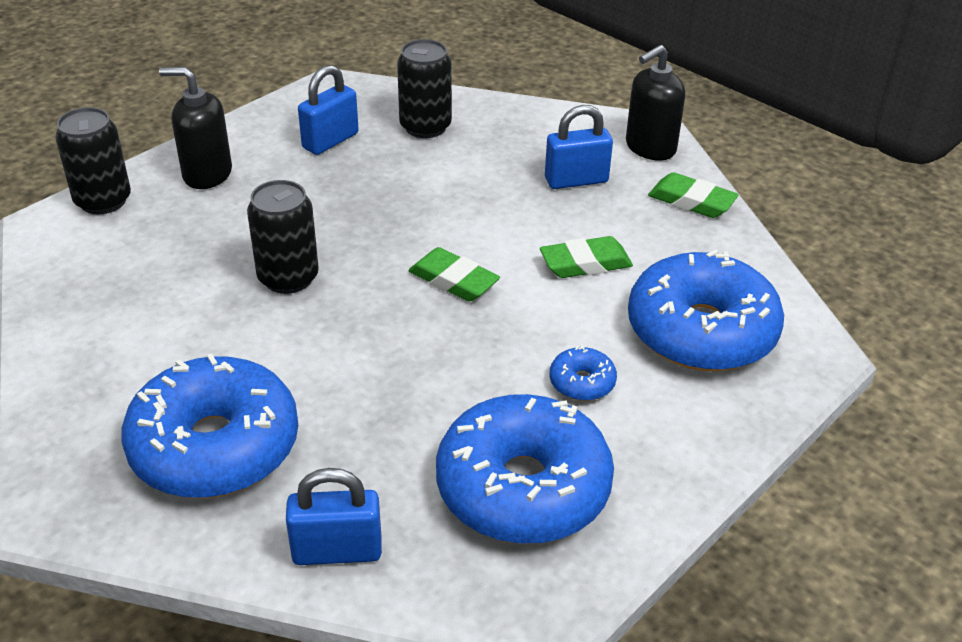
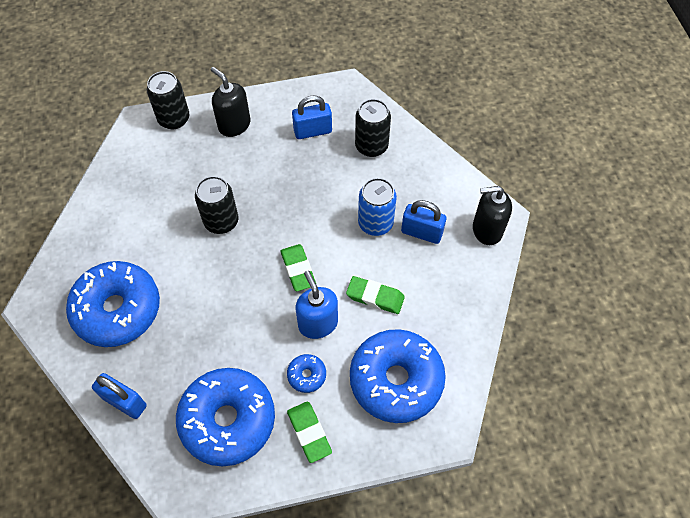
camera: 35 degrees right, 20 degrees up
green eraser [648,173,738,218] -> green eraser moved to [287,401,332,463]
none -> blue soap dispenser [296,270,338,339]
none -> blue can [358,178,397,236]

